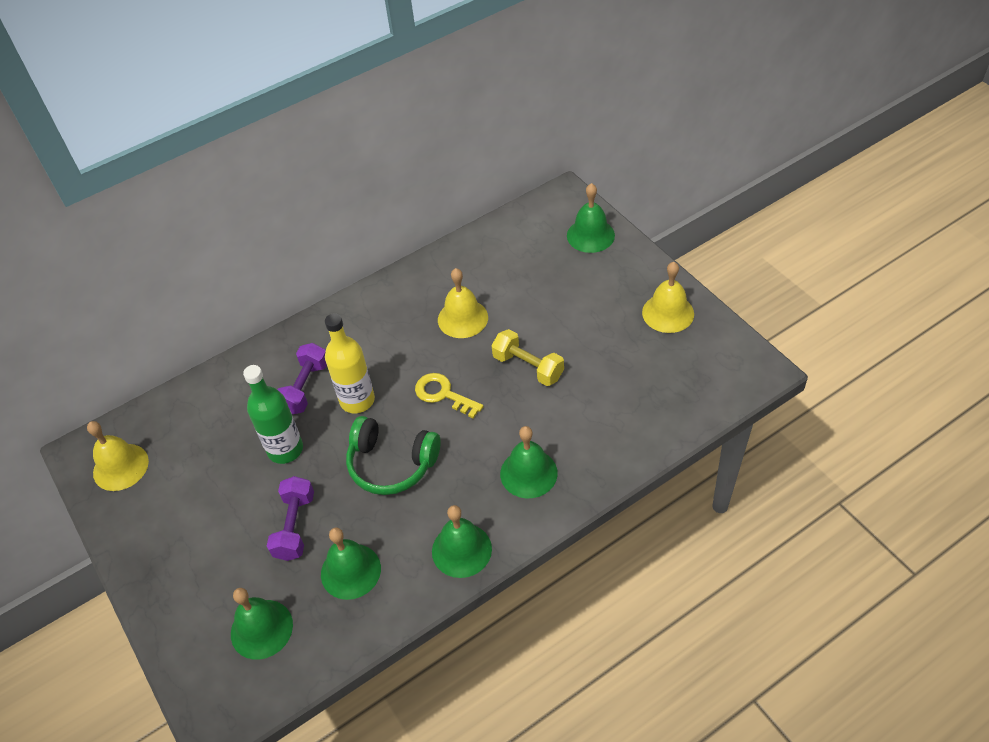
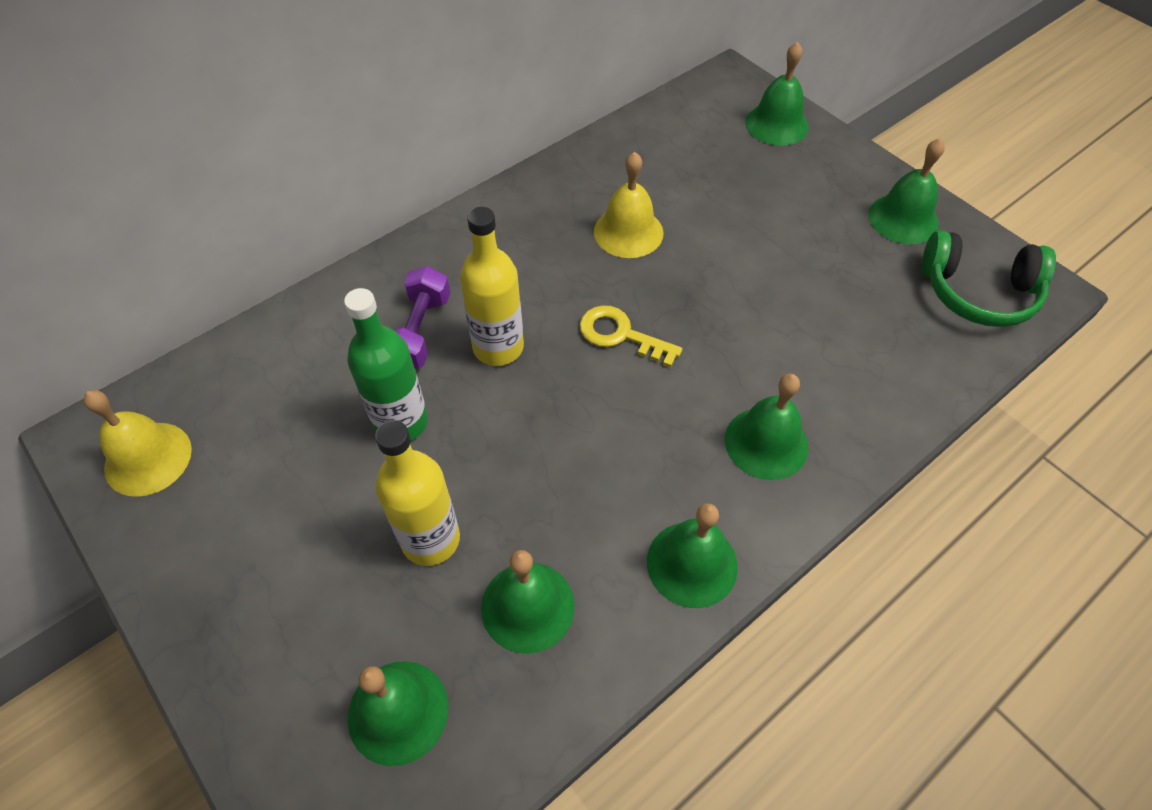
camera: 10 degrees left, 5 degrees up
purple dumbbell [267,476,314,561] -> yellow bottle [375,420,460,566]
green headphones [346,416,441,495] -> green headphones moved to [922,230,1056,327]
yellow dumbbell [492,329,564,386] -> none
yellow bell [642,262,694,333] -> green bell [868,138,945,244]

